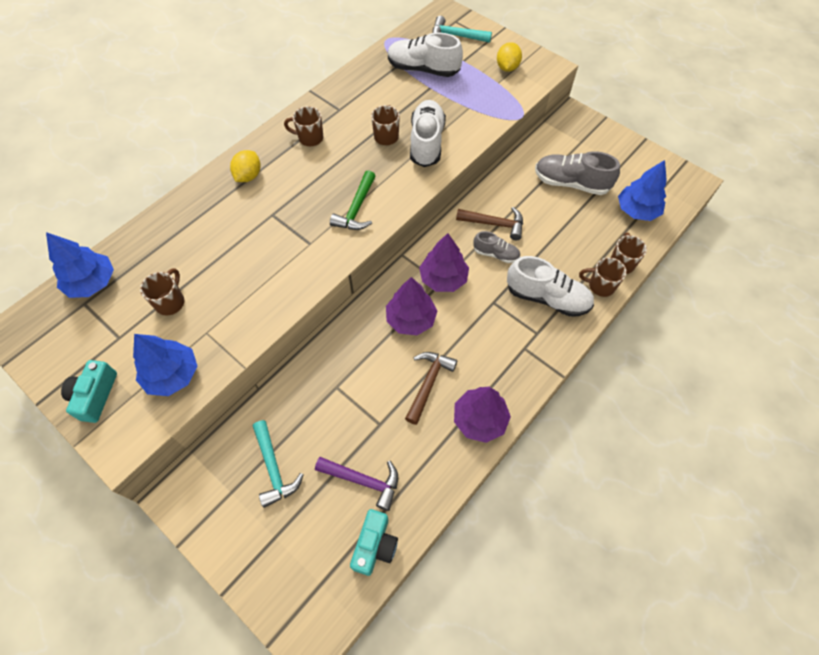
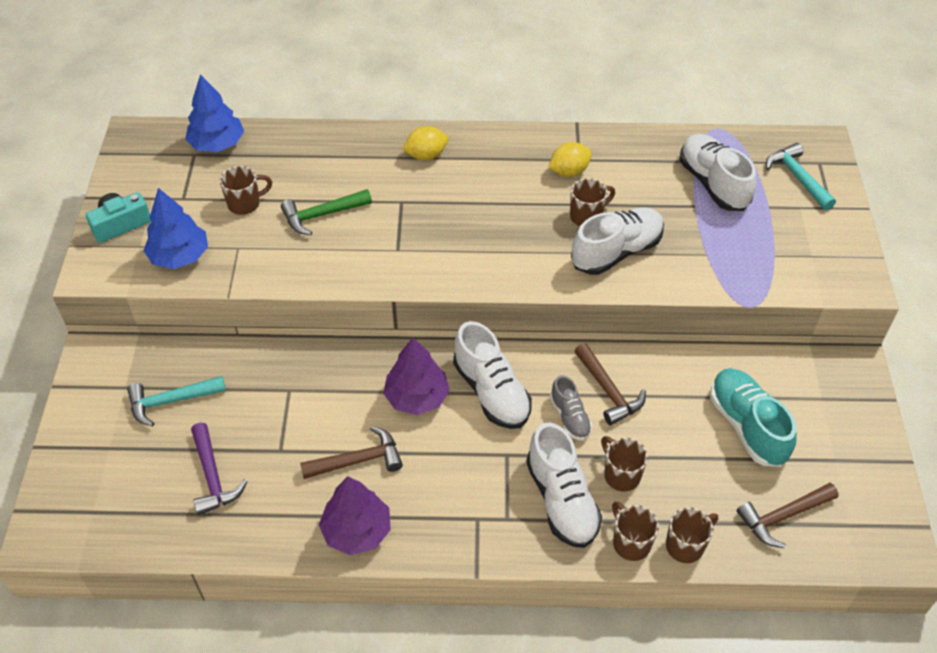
camera: 50 degrees right, 10 degrees down
turquoise hammer [253,420,304,508] -> turquoise hammer turned 45 degrees clockwise [127,376,226,427]
brown mug [284,106,323,146] -> brown mug moved to [601,436,648,491]
green hammer [330,170,376,230] -> green hammer moved to [281,189,372,235]
turquoise camera [350,509,398,576] -> none
purple tree [419,233,469,292] -> white shoe [453,321,532,429]
yellow lemon [497,42,522,72] -> yellow lemon moved to [548,142,592,177]
grey shoe [535,151,620,195] -> turquoise shoe [710,368,796,467]
blue tree [618,160,667,221] -> brown hammer [736,483,839,548]

